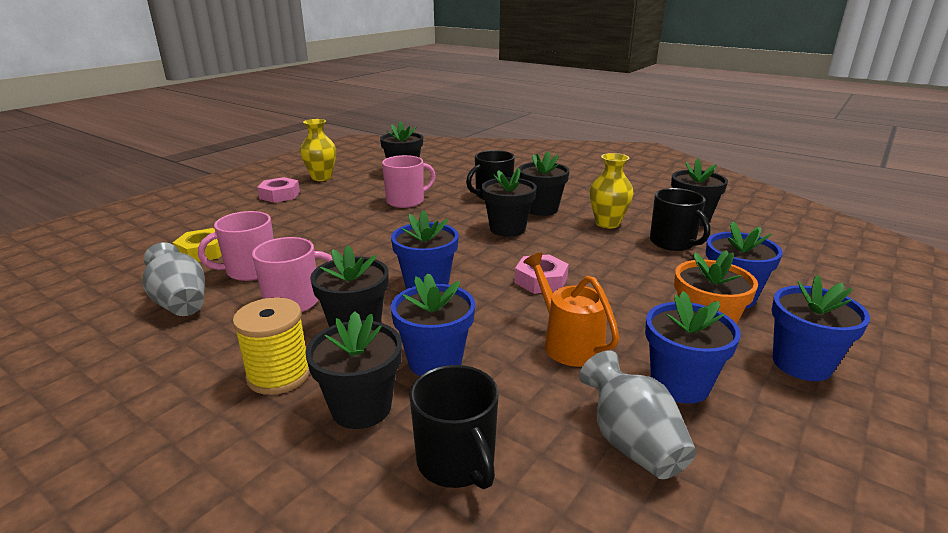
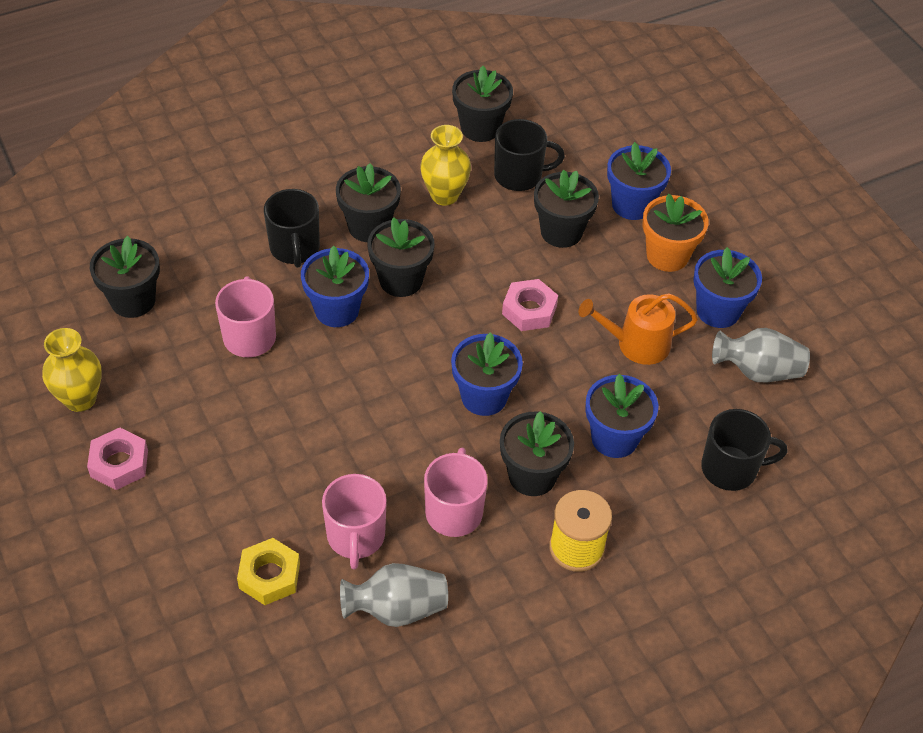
camera: 65 degrees left, 25 degrees up
black flower pot [305,311,402,429] -> black flower pot moved to [534,170,599,248]
blue flower pot [772,275,870,381] -> blue flower pot moved to [301,245,369,327]

